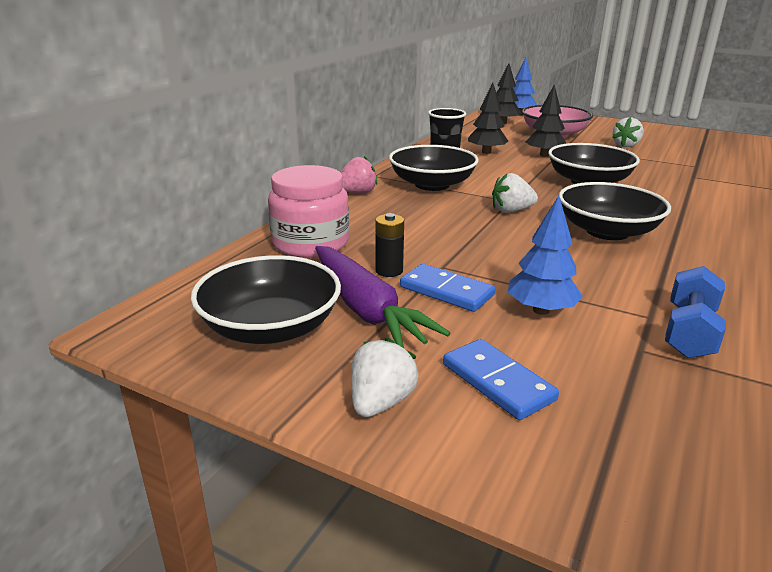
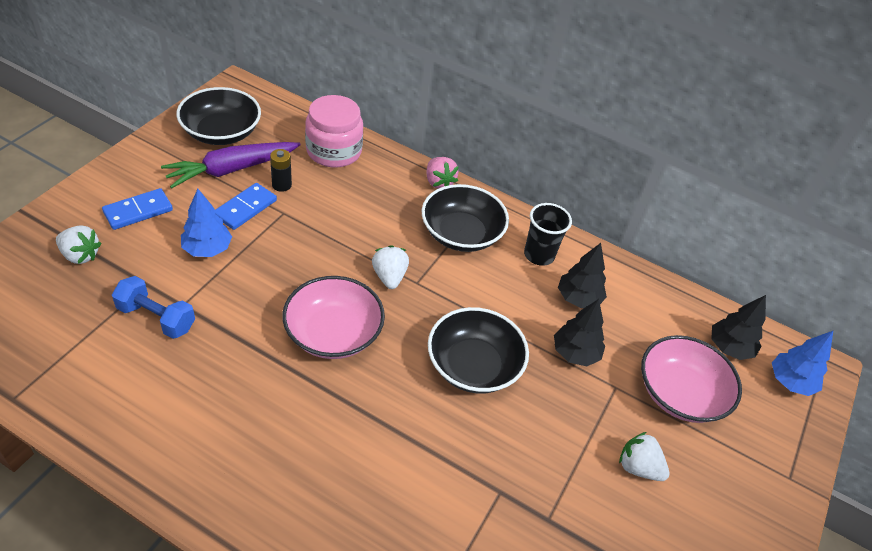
camera: 85 degrees right, 20 degrees up
white strawberry [351,337,418,417] -> white strawberry moved to [56,225,102,264]
black bowl [559,182,671,240] -> pink bowl [282,276,385,359]

